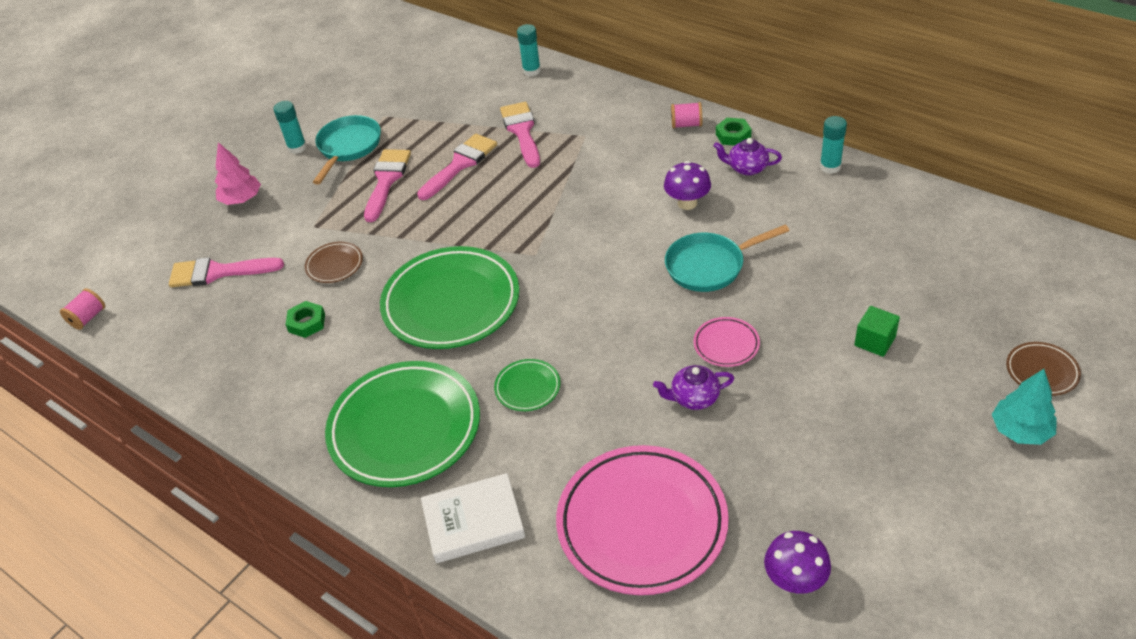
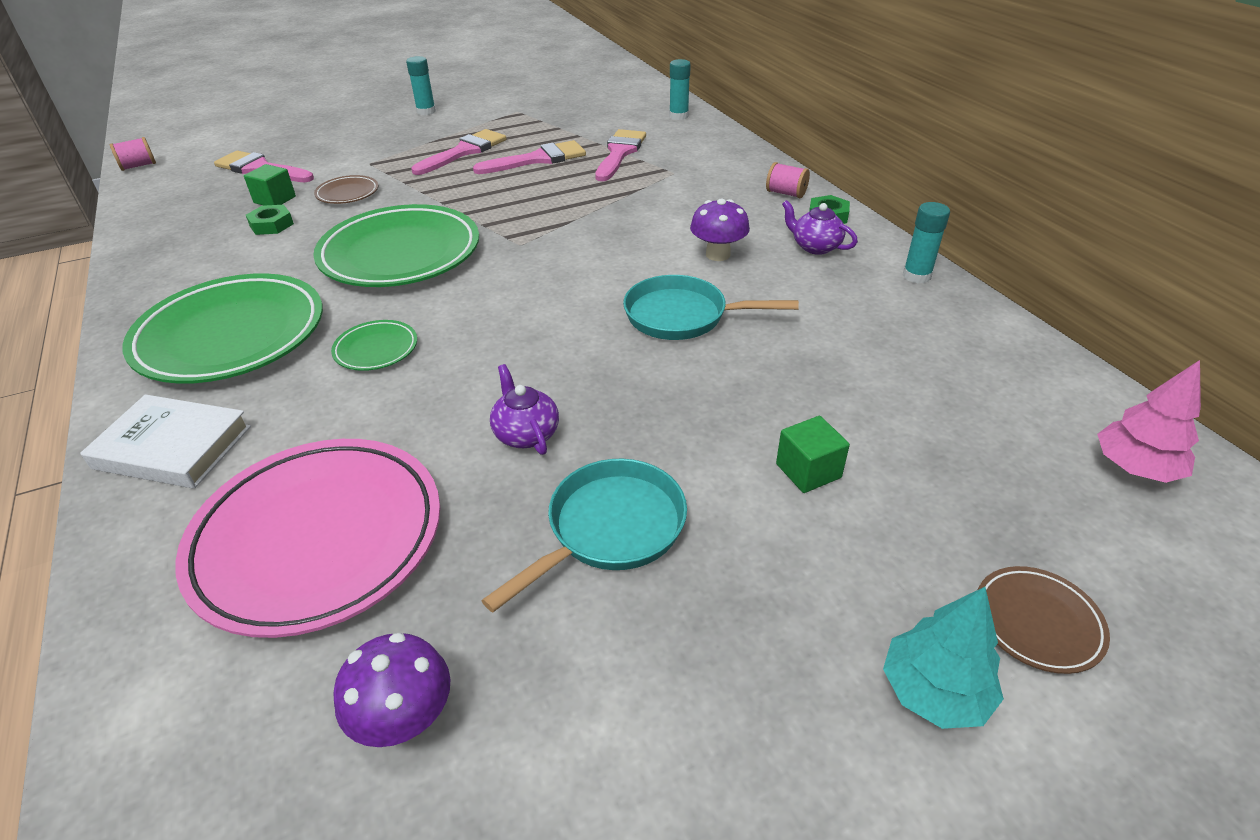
camera: 25 degrees right, 5 degrees down
pink tree [215,142,261,205] -> pink tree moved to [1097,360,1201,483]
turquoise pan [313,115,381,185] -> turquoise pan moved to [481,459,687,612]
purple teapot [653,365,734,410] -> purple teapot turned 45 degrees clockwise [490,364,559,455]
pink plate [693,317,760,367] -> none
none -> green cube [244,164,296,206]

